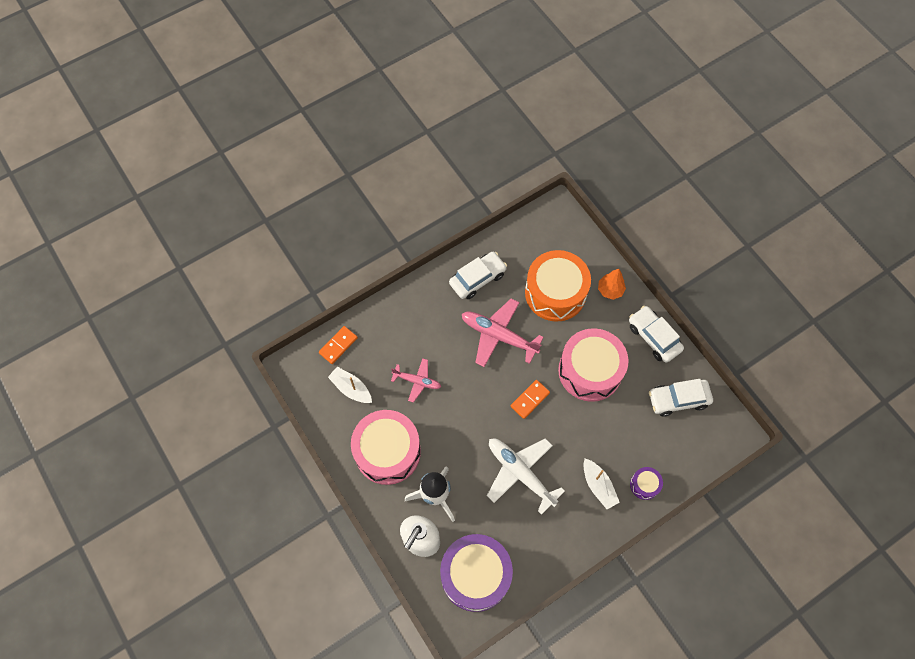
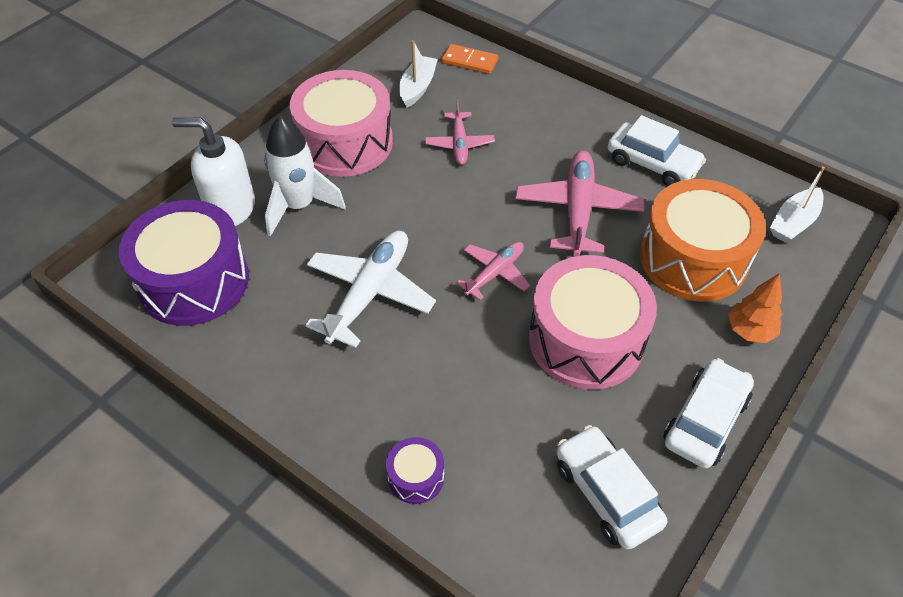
camera: 70 degrees right, 15 degrees down
orange domino [510,380,550,419] -> pink plane [456,242,530,300]
white boat [583,458,620,509] -> white boat moved to [770,166,825,243]

